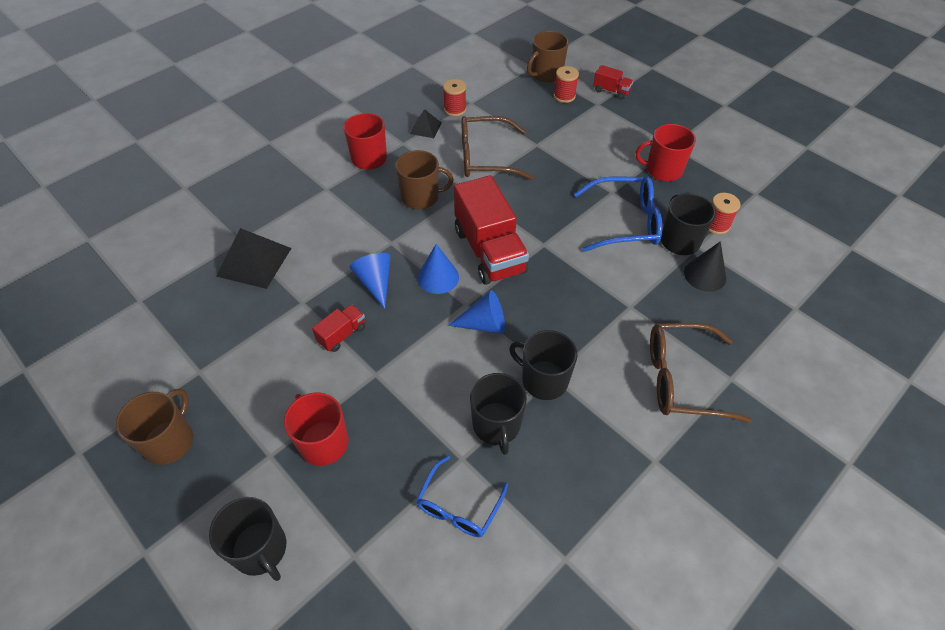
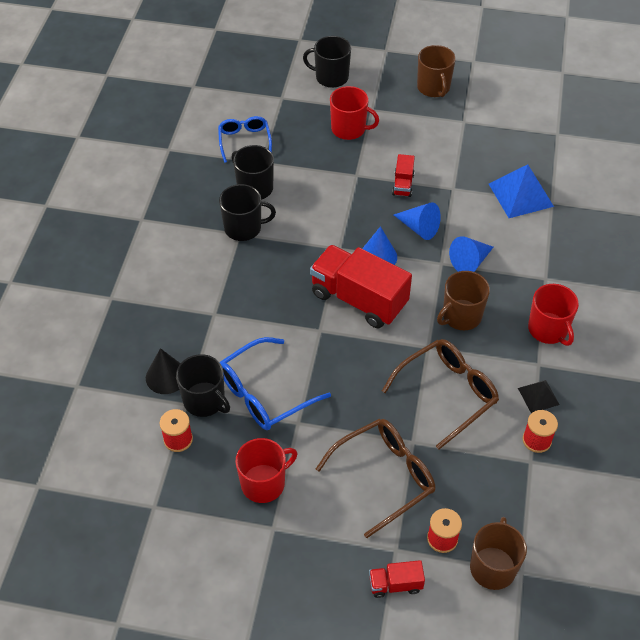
camera: 145 degrees right, 0 degrees up
black pyramid [216,228,291,289] -> blue pyramid [489,164,554,218]
blue cone [448,290,505,334] -> blue cone moved to [449,236,493,272]
brown glasses [650,323,752,423] -> brown glasses moved to [316,419,435,538]

